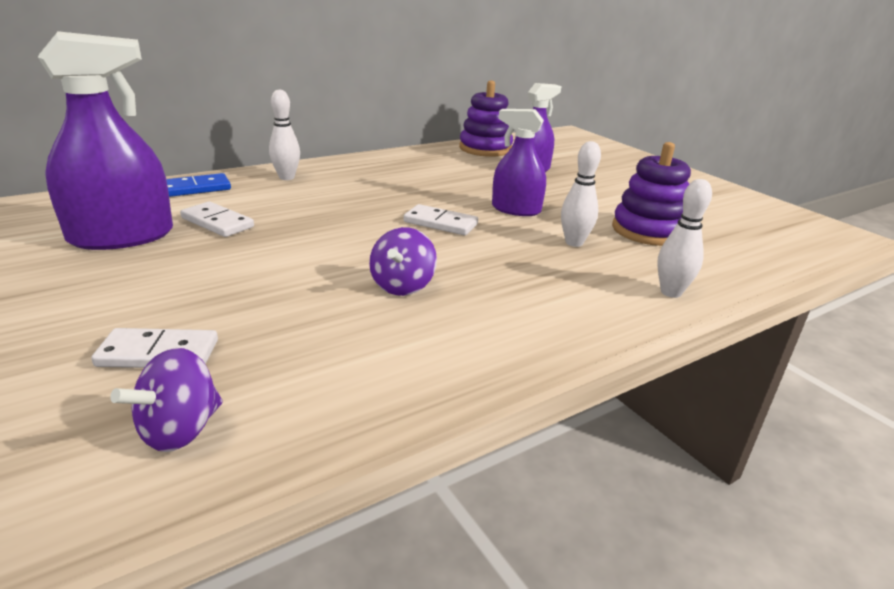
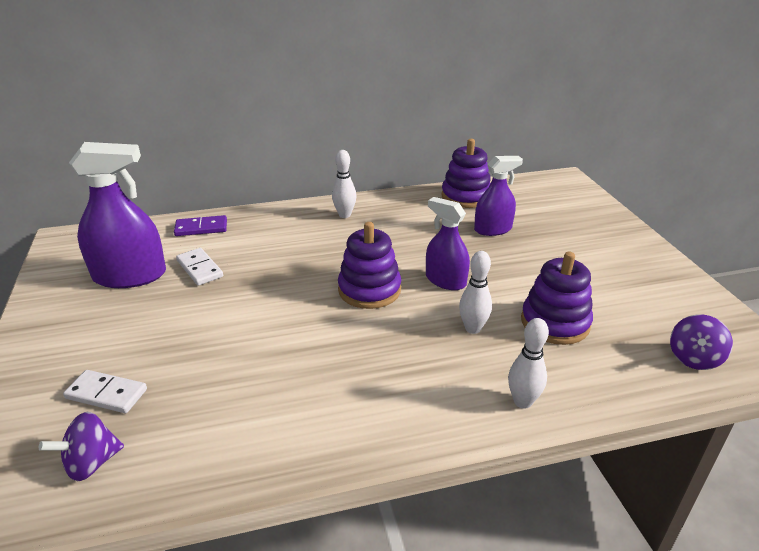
camera: 20 degrees right, 5 degrees up
blue domino [166,173,231,197] -> purple domino [174,215,227,236]
white bowling pin [269,89,300,180] -> white bowling pin moved to [332,150,356,218]
purple spinning top [369,227,437,296] -> purple spinning top moved to [670,314,733,370]
white domino [404,204,478,235] -> purple stacking toy [338,222,401,309]

